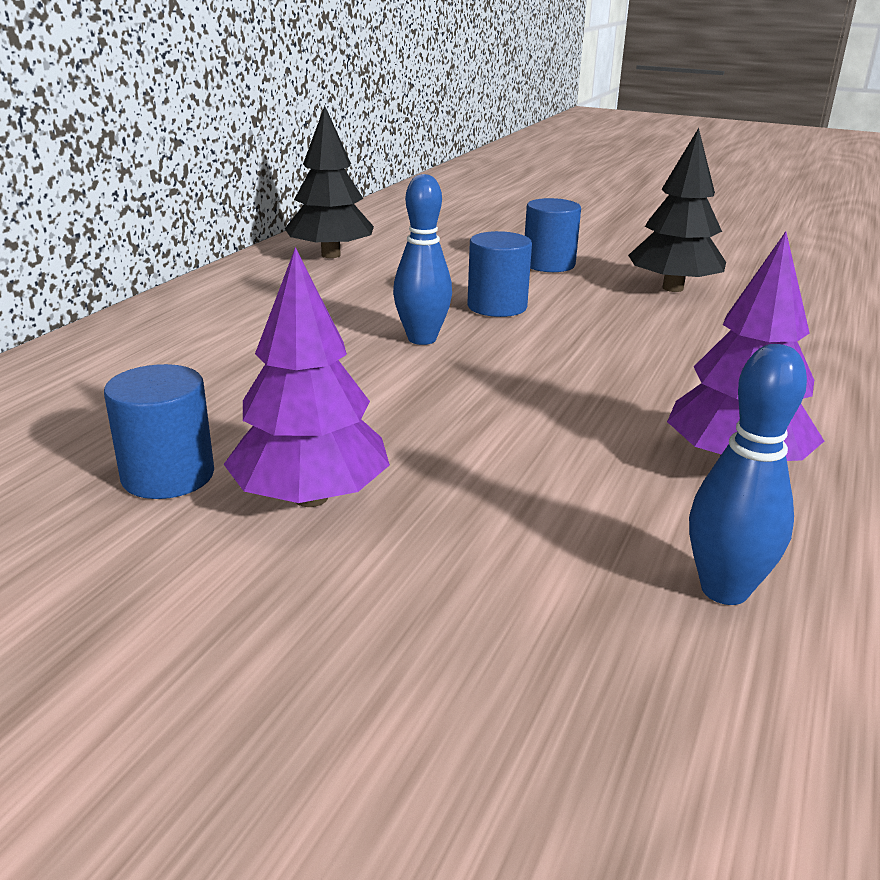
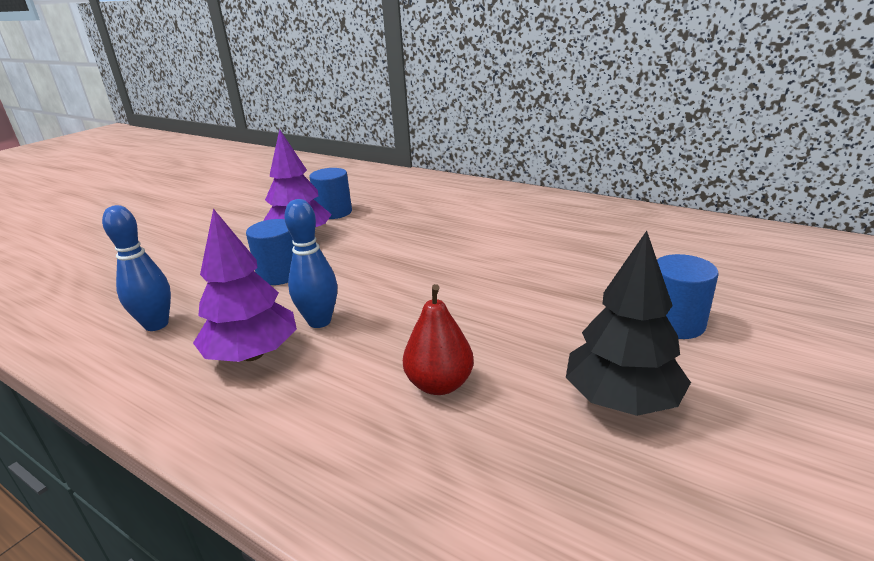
camera: 100 degrees right, 0 degrees up
black tree [285,106,374,258] -> none
blue bowling pin [393,174,452,345] -> blue bowling pin moved to [284,199,337,328]
blue cylinder [467,231,532,317] -> blue cylinder moved to [246,219,294,285]
none -> red pear [403,284,474,395]

